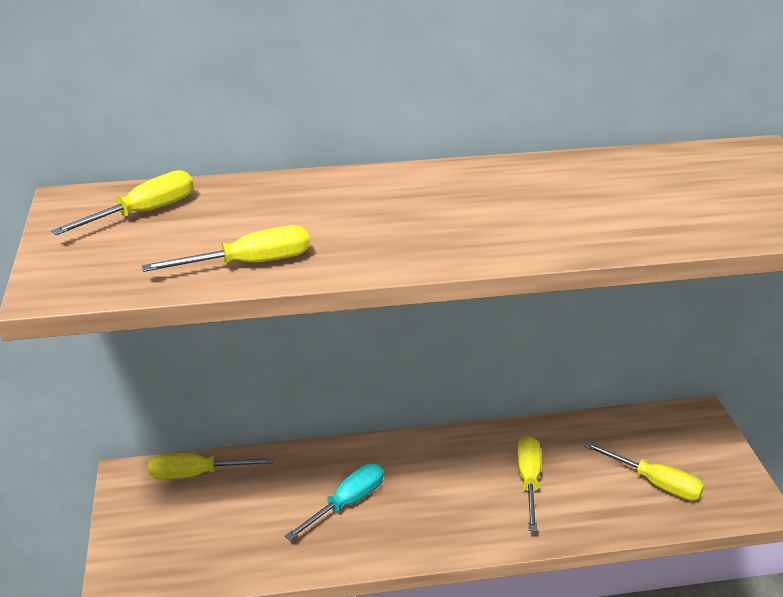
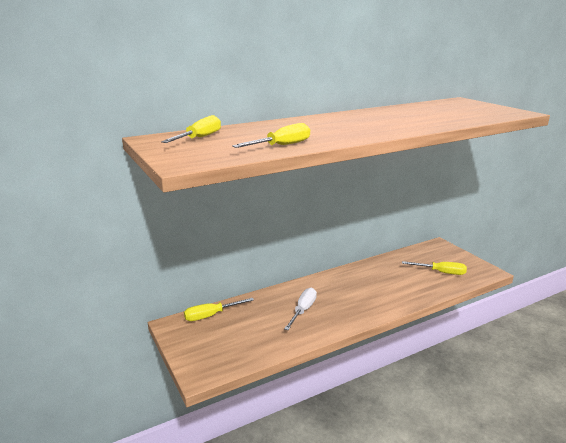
camera: 20 degrees left, 10 degrees down
turquoise screwdriver [285,464,384,541] -> white screwdriver [284,288,317,330]
yellow screwdriver [517,436,541,531] -> none

